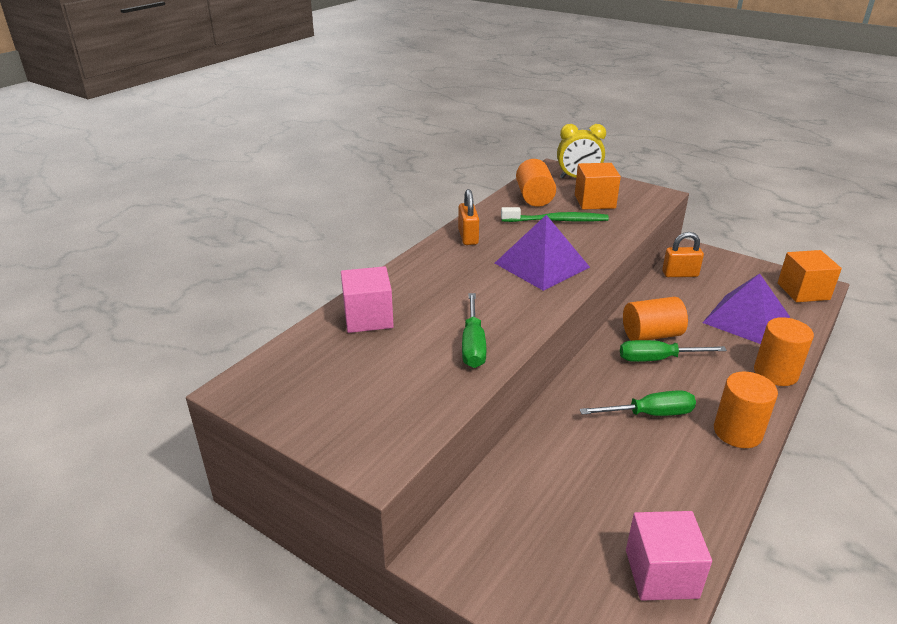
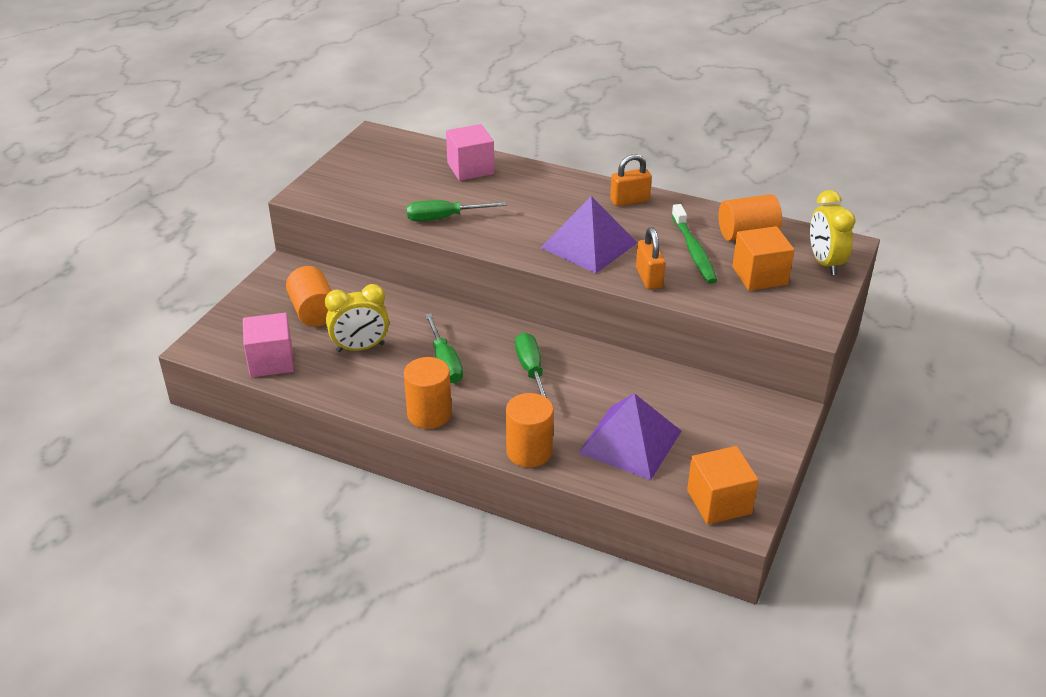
camera: 80 degrees right, 5 degrees up
orange cylinder [623,297,688,341] -> orange cylinder moved to [286,266,332,327]
orange padlock [662,232,704,277] -> orange padlock moved to [636,227,666,290]
none -> yellow clock [325,284,389,352]

